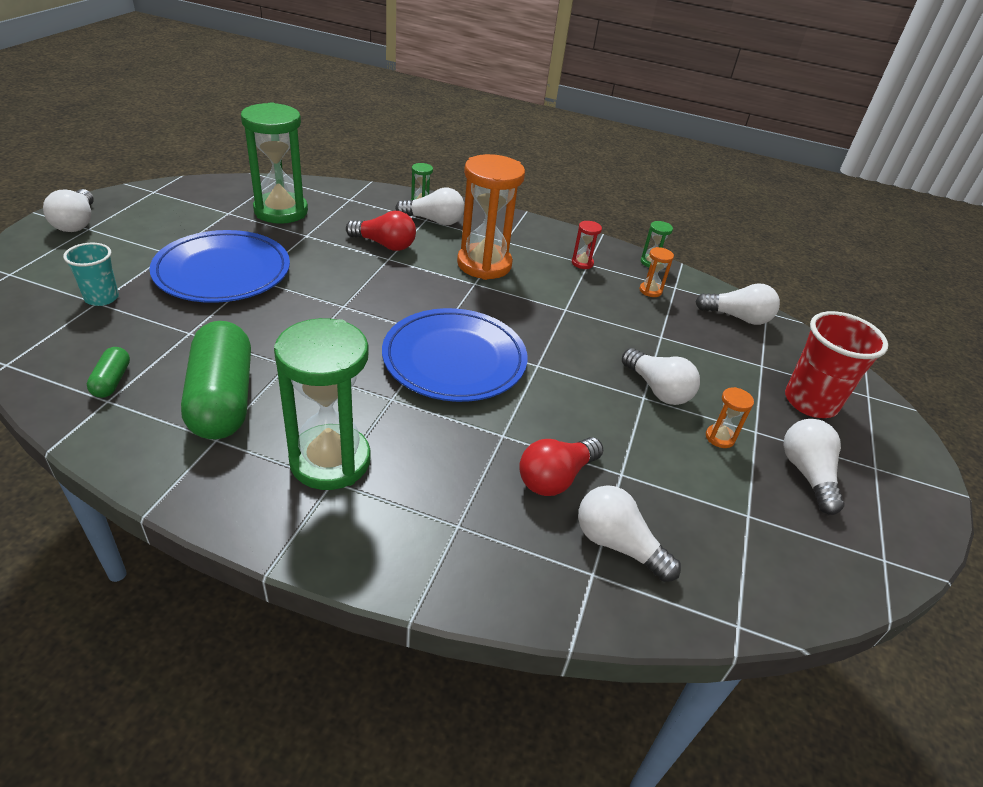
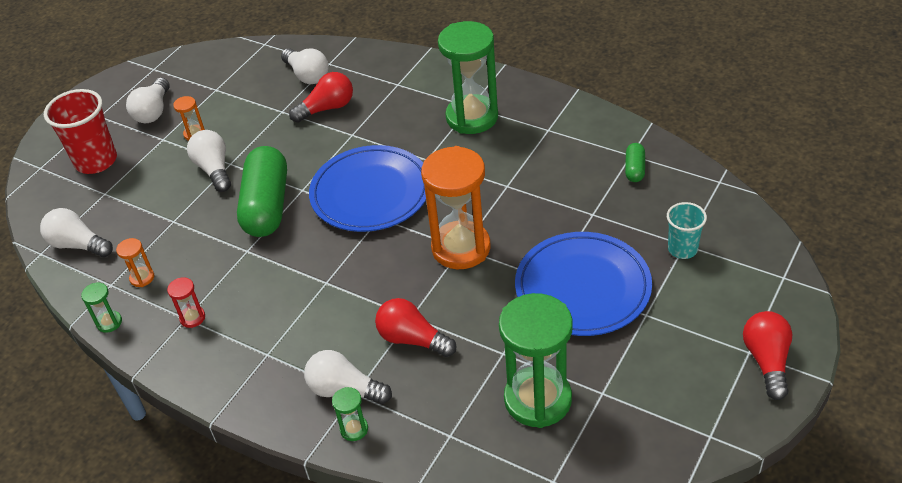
camera: 160 degrees left, 5 degrees up
white light bulb [43,189,94,232] -> red light bulb [743,311,792,400]
green capsule [181,321,251,439] -> green capsule moved to [237,146,287,237]
orange hourglass [457,154,525,280] -> orange hourglass moved to [421,146,491,269]

